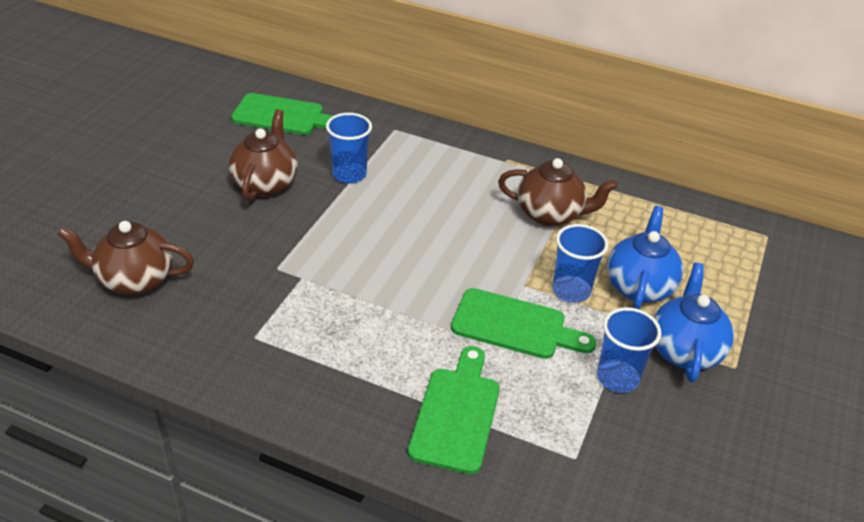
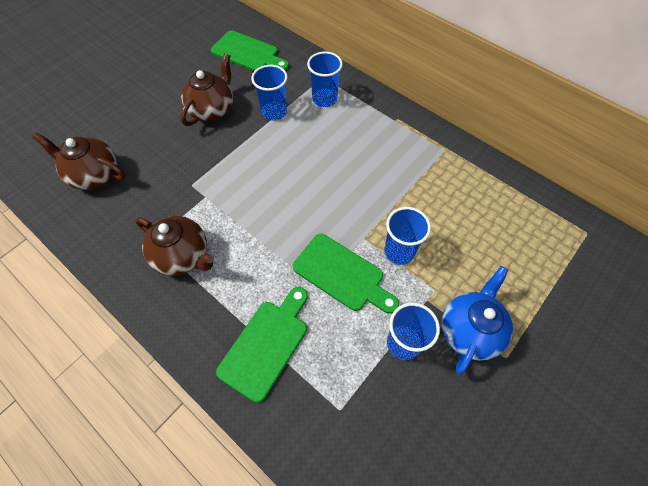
camera: 20 degrees right, 20 degrees up
brown teapot [498,158,618,226] -> brown teapot moved to [135,216,214,276]
blue teapot [607,206,683,309] -> none
none -> blue cup [307,52,343,107]

